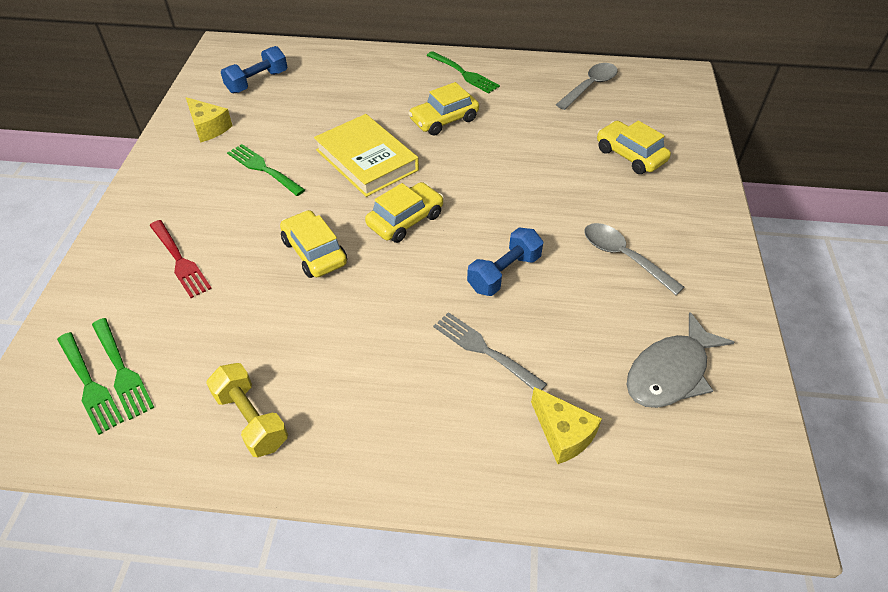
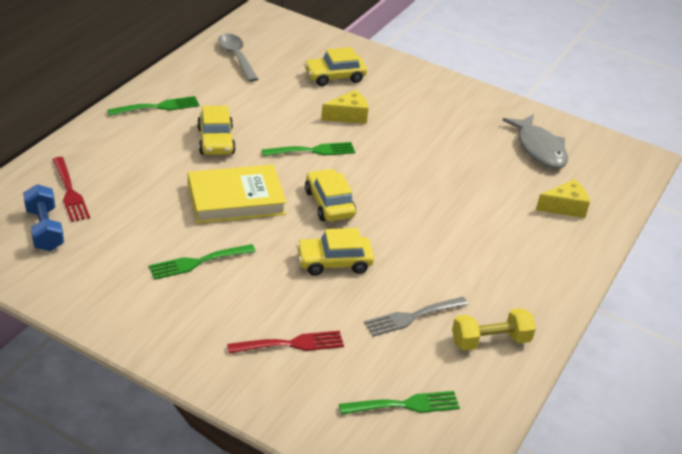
camera: 70 degrees left, 10 degrees down
green fork [57,332,124,435] -> green fork moved to [262,142,355,156]
yellow cheese [186,97,232,143] -> yellow cheese moved to [321,90,369,124]
grey fork [433,312,547,390] -> grey fork moved to [364,297,468,337]
blue dumbbell [467,228,543,296] -> none
grey spoon [584,223,684,295] -> none
none -> red fork [52,157,90,222]

